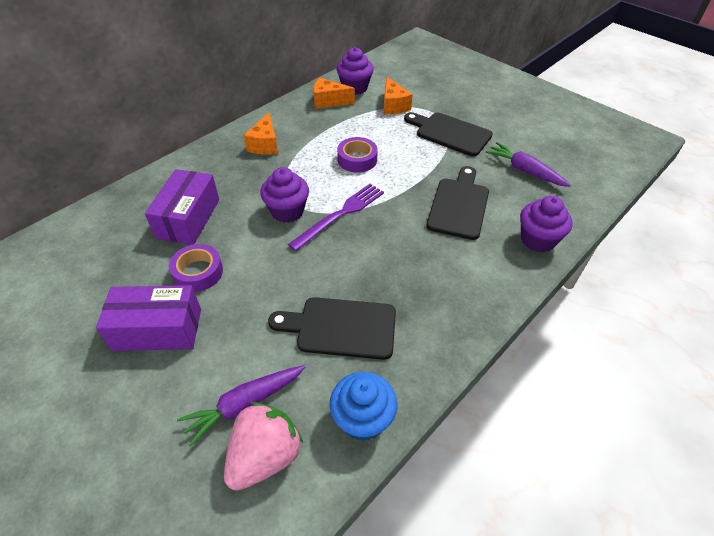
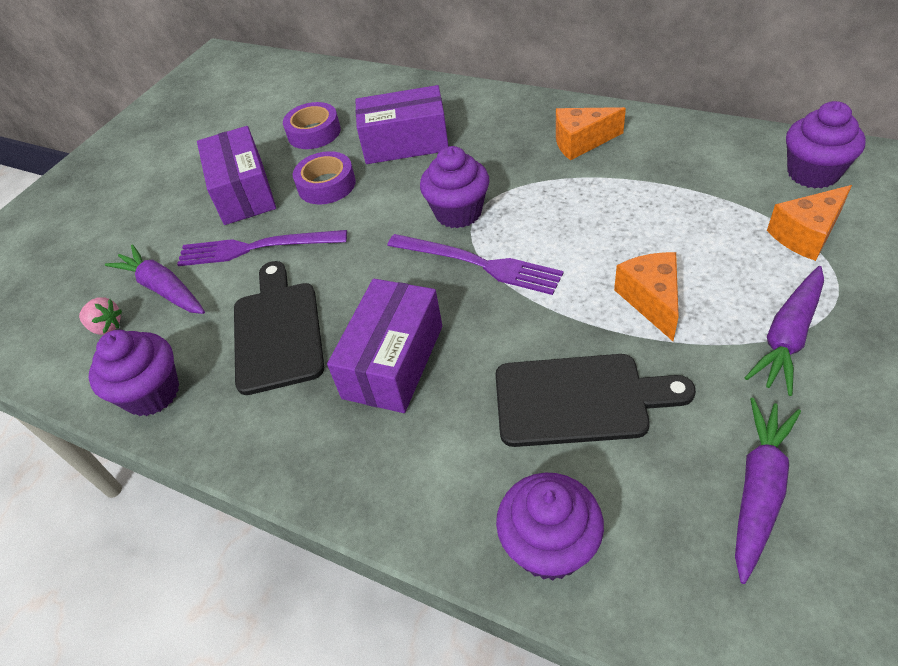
camera: 80 degrees right, 0 degrees up
pink strawberry [224,402,303,490] -> pink strawberry [79,297,122,335], size x0.50
orange cheese [313,78,355,109] -> orange cheese moved to [614,252,679,341]
blue cupcake [329,372,397,441] -> purple cupcake [89,330,179,416]
purple tape [337,137,378,173] -> purple tape moved to [283,102,341,149]
black cutting board [404,112,493,156] -> purple carrot [745,266,824,396]
none -> purple fork [177,230,347,266]
none -> purple box [327,279,442,413]

